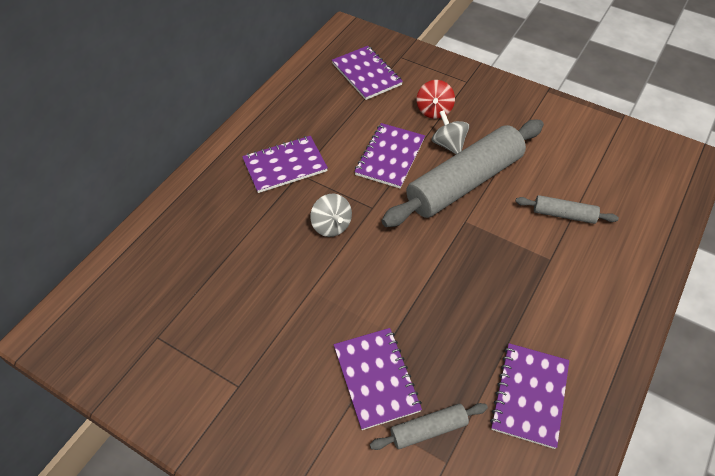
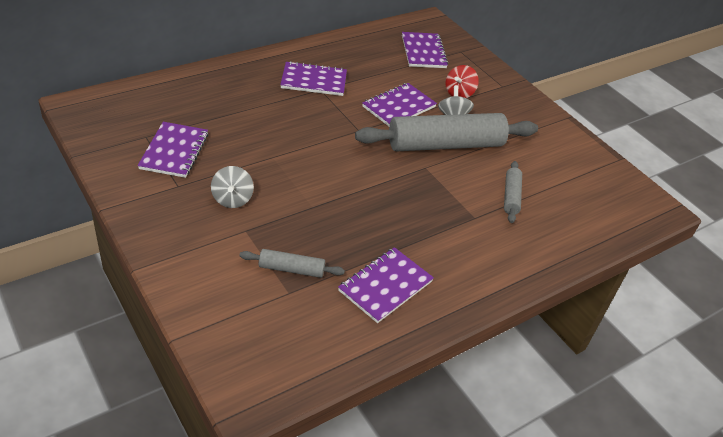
camera: 20 degrees right, 10 degrees down
grey spinning top [311,194,352,237] -> grey spinning top moved to [211,166,254,208]
purple notebook [334,328,422,430] -> purple notebook moved to [138,122,208,178]
grey rolling pin [515,195,619,224] -> grey rolling pin turned 60 degrees clockwise [504,161,522,223]

